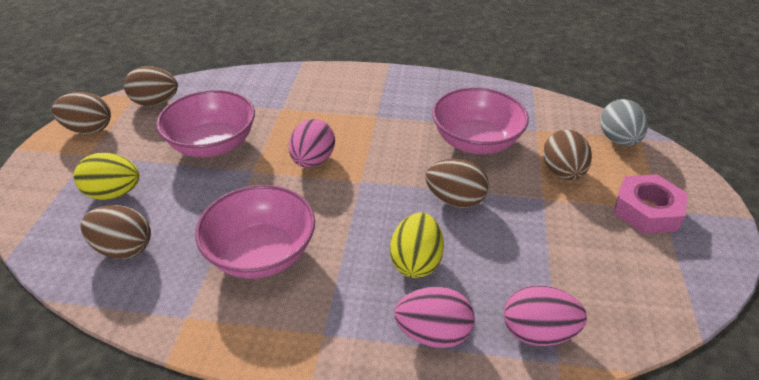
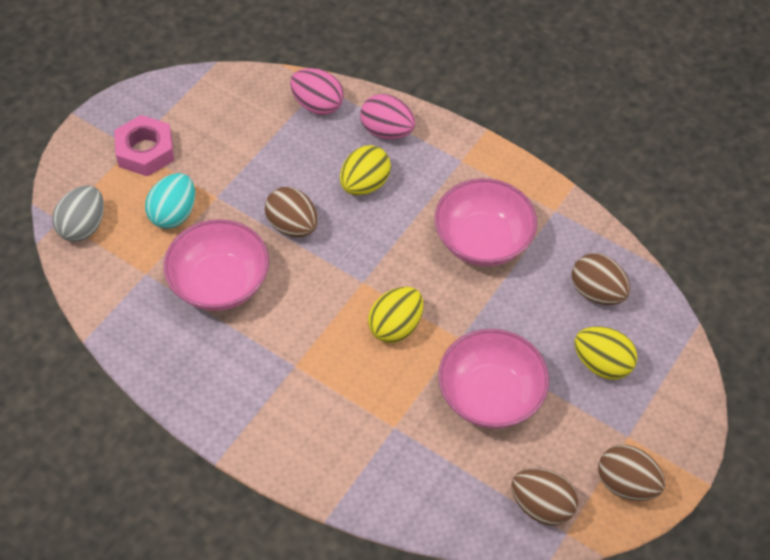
camera: 155 degrees left, 15 degrees up
pink egg [289,119,335,168] -> yellow egg [368,287,423,343]
brown egg [543,129,592,180] -> turquoise egg [145,173,195,229]

